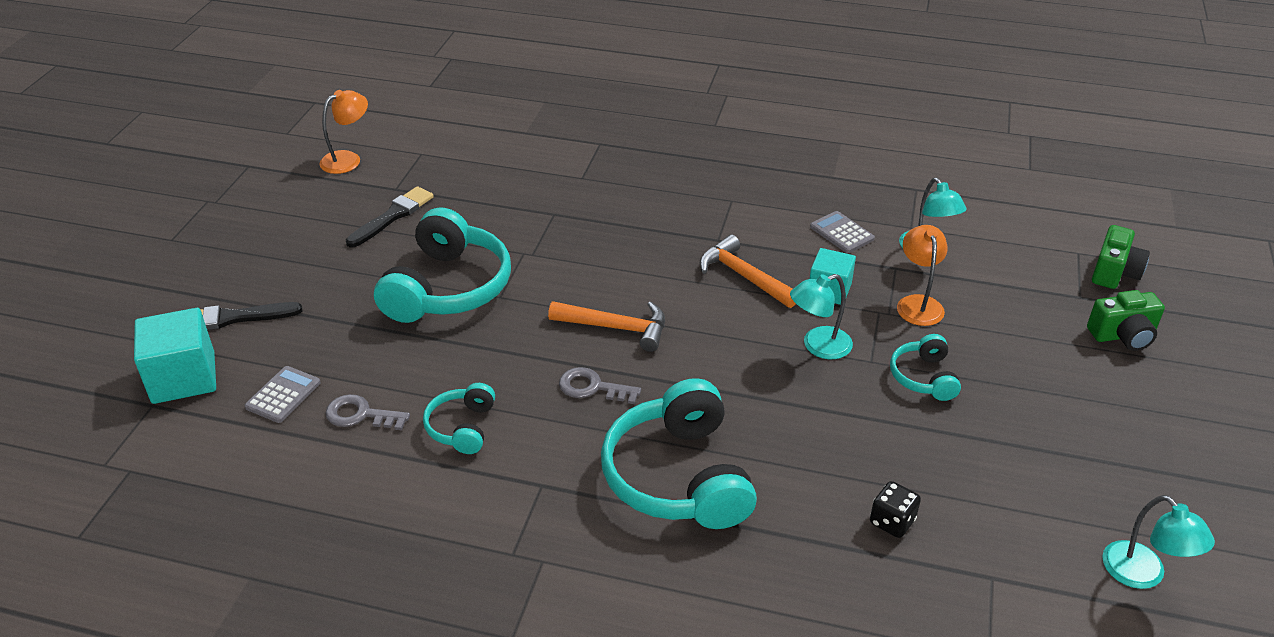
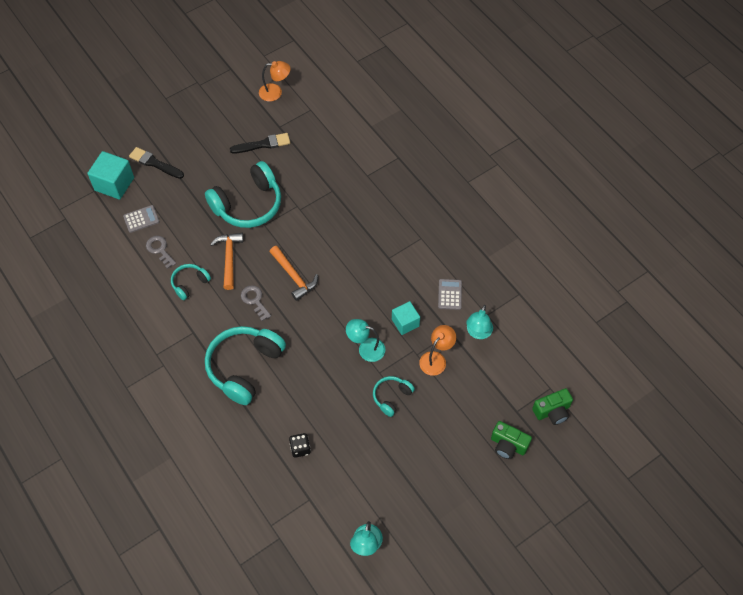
camera: 40 degrees right, 20 degrees up
orange hammer [700,235,796,308] -> orange hammer moved to [210,233,244,290]

